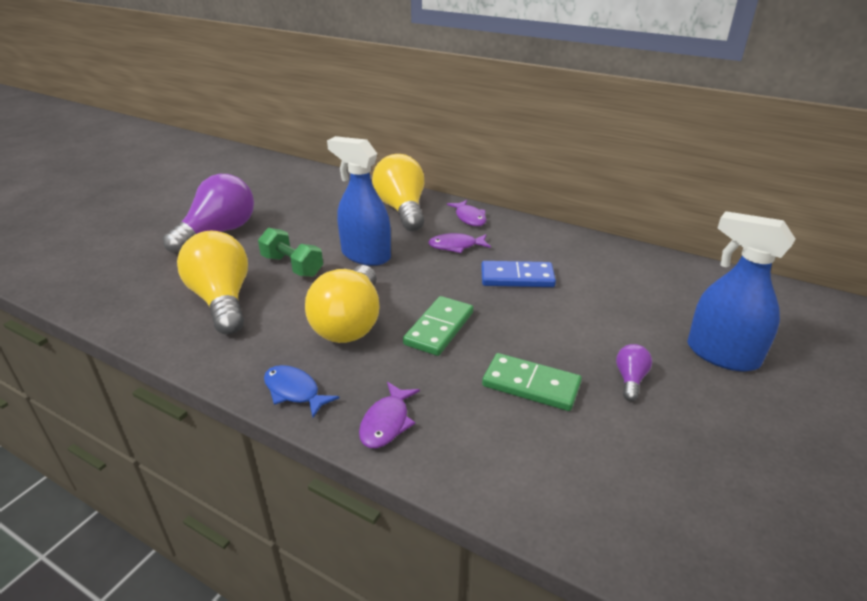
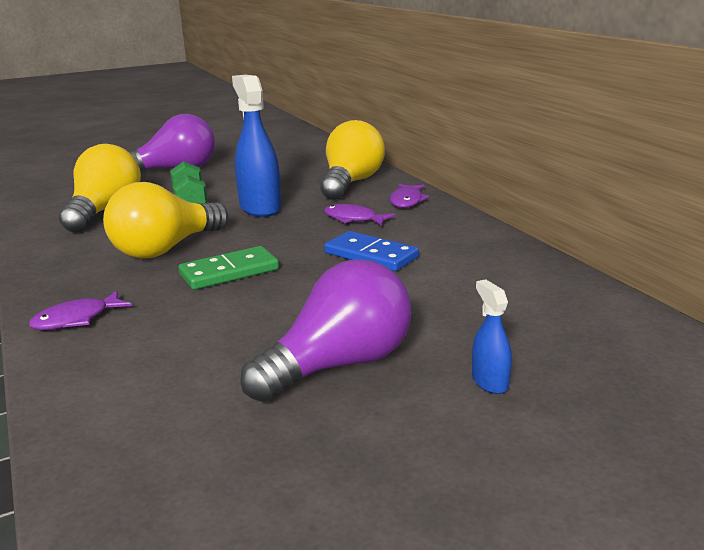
camera: 35 degrees right, 10 degrees down
blue fish [264,365,339,418] -> none
green domino [482,353,582,411] -> none
purple light bulb [616,344,652,401] -> purple light bulb [240,259,411,402], size x2.30
blue spray bottle [687,211,795,372] -> blue spray bottle [472,279,512,394], size x0.48

